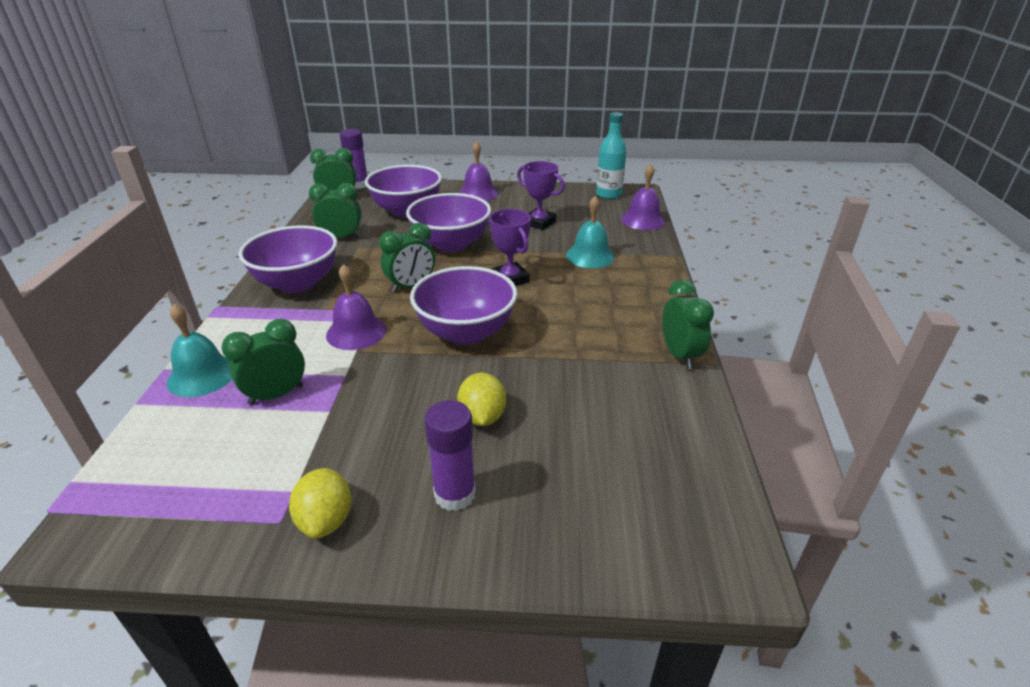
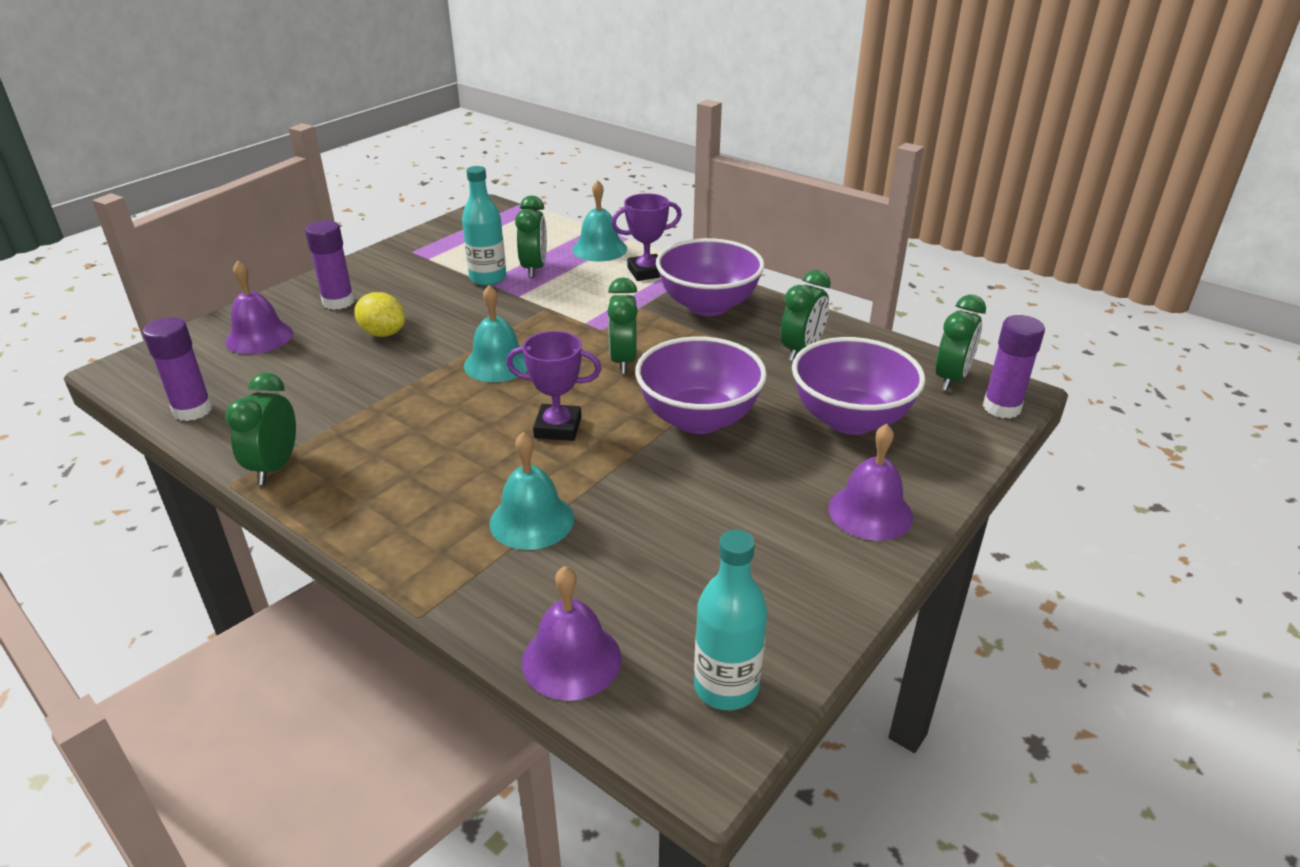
camera: 125 degrees right, 0 degrees up
yellow lemon [289,468,351,539] -> none
purple bell [326,264,386,350] -> purple bell moved to [225,260,293,354]
purple bowl [410,266,517,345] -> turquoise bell [464,285,527,382]
purple trophy [517,161,565,230] -> purple trophy moved to [611,193,682,281]
green clock [662,279,714,369] -> green clock turned 75 degrees clockwise [225,372,296,485]
none -> purple glue stick [142,317,213,421]
none -> turquoise bottle [462,166,506,286]

